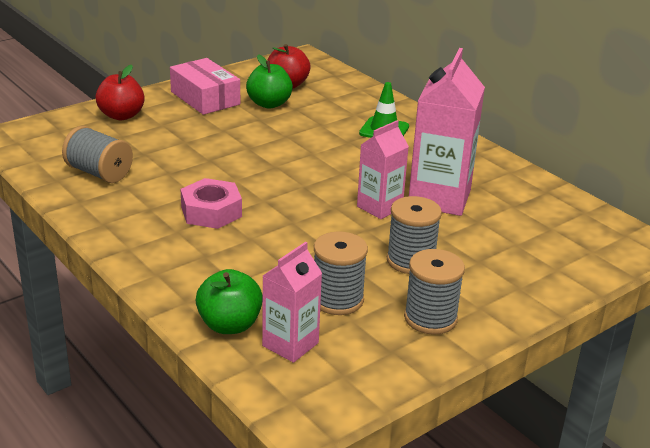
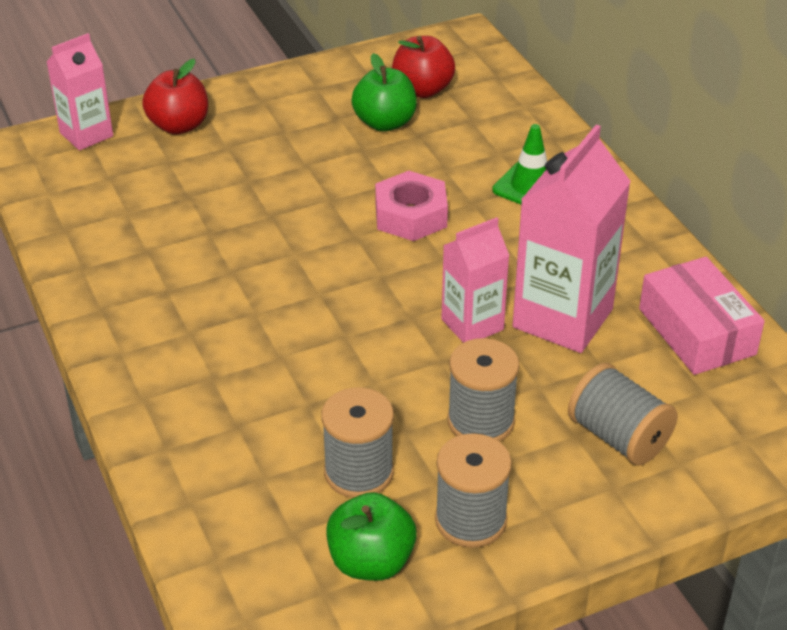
camera: 15 degrees right, 10 degrees up
grey spool [62,126,133,183] -> grey spool moved to [568,363,678,466]
pink box [170,58,240,115] -> pink box moved to [639,257,765,375]
pink nut [180,178,242,229] -> pink nut moved to [375,171,448,241]
green apple [196,269,263,334] -> green apple moved to [326,492,417,581]
pink carton [262,242,322,363] -> pink carton moved to [47,33,113,150]

